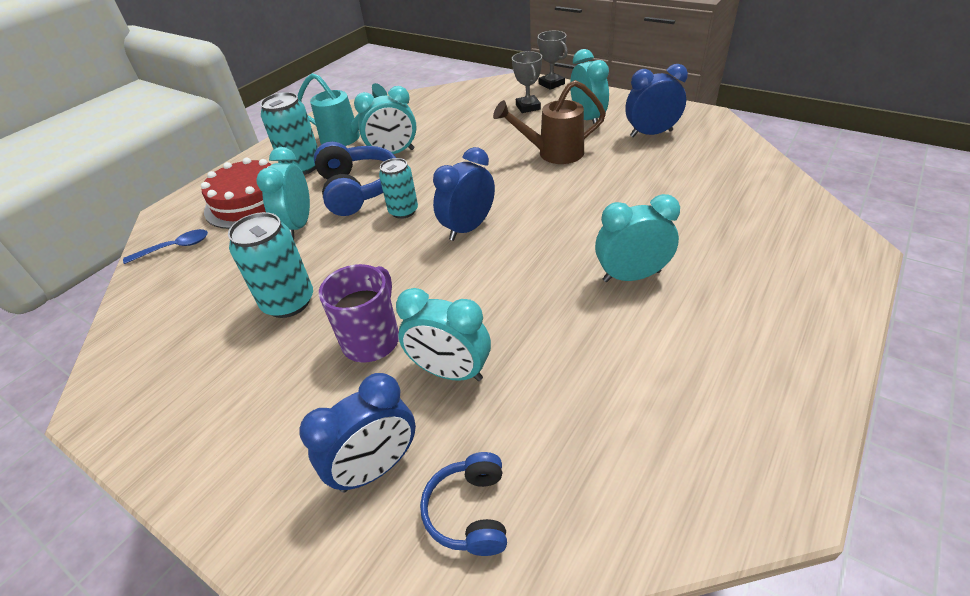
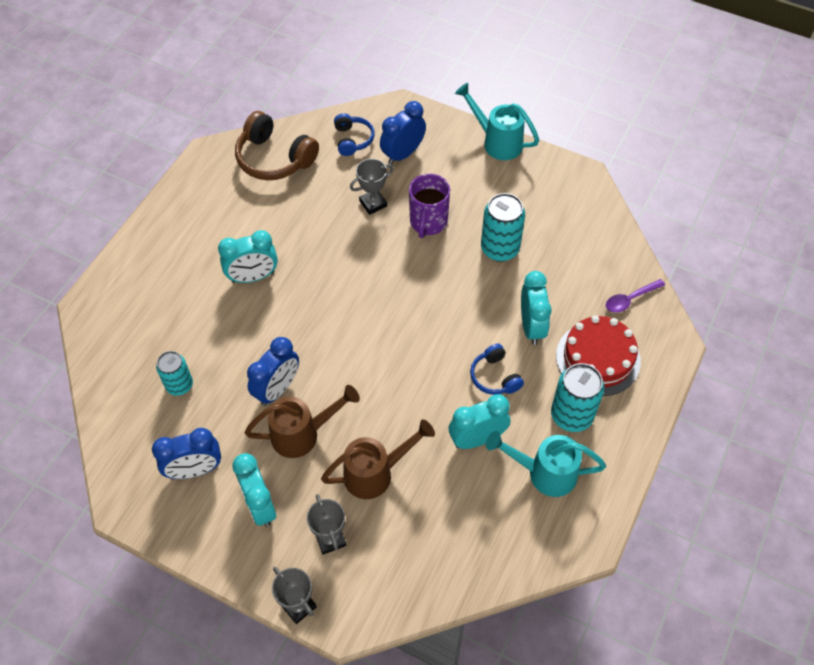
camera: 170 degrees right, 15 degrees up
blue spoon [123,229,208,264] -> purple spoon [606,279,665,313]
blue headphones [314,141,396,216] -> blue headphones [470,344,524,395], size x0.58
turquoise can [379,158,418,219] -> turquoise can moved to [156,351,193,396]
turquoise clock [396,288,491,381] -> grey trophy [350,158,394,215]
blue clock [433,147,495,241] -> blue clock moved to [247,337,299,406]
none -> brown headphones [235,111,319,180]
none -> brown watering can [321,419,435,499]
none -> turquoise watering can [455,83,539,160]

